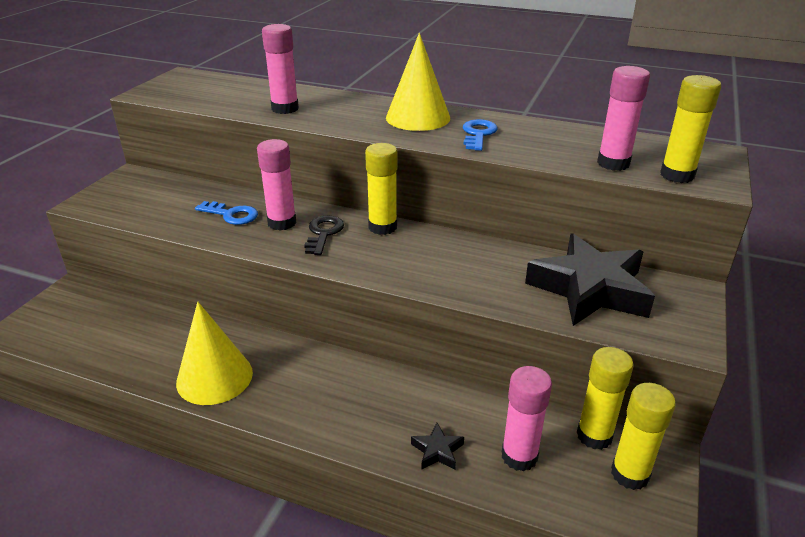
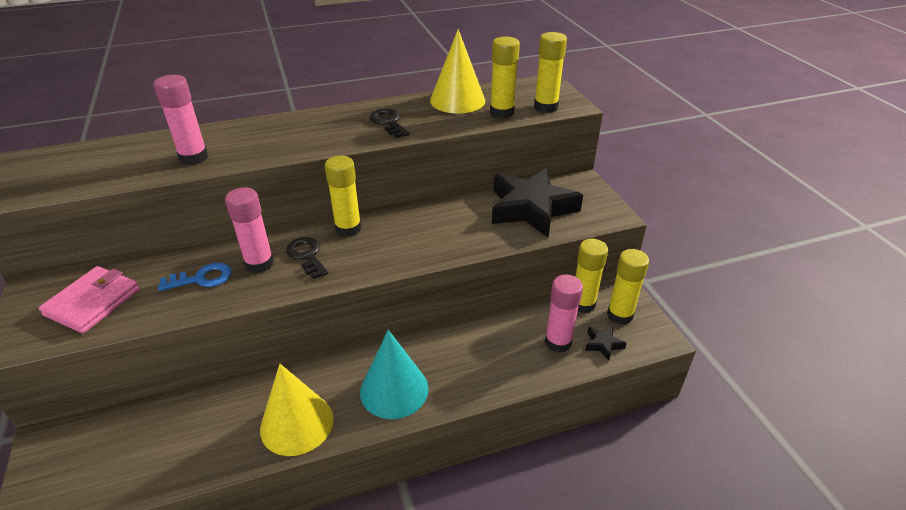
camera: 40 degrees left, 5 degrees up
yellow cone [386,33,450,131] -> yellow cone moved to [430,29,485,114]
black star [411,423,464,470] -> black star moved to [585,326,627,361]
blue key [463,119,498,151] -> black key [370,109,409,138]
pink glue stick [597,66,650,171] -> yellow glue stick [490,36,520,119]
none -> pink wallet [39,266,140,333]
none -> turquoise cone [360,330,429,419]

